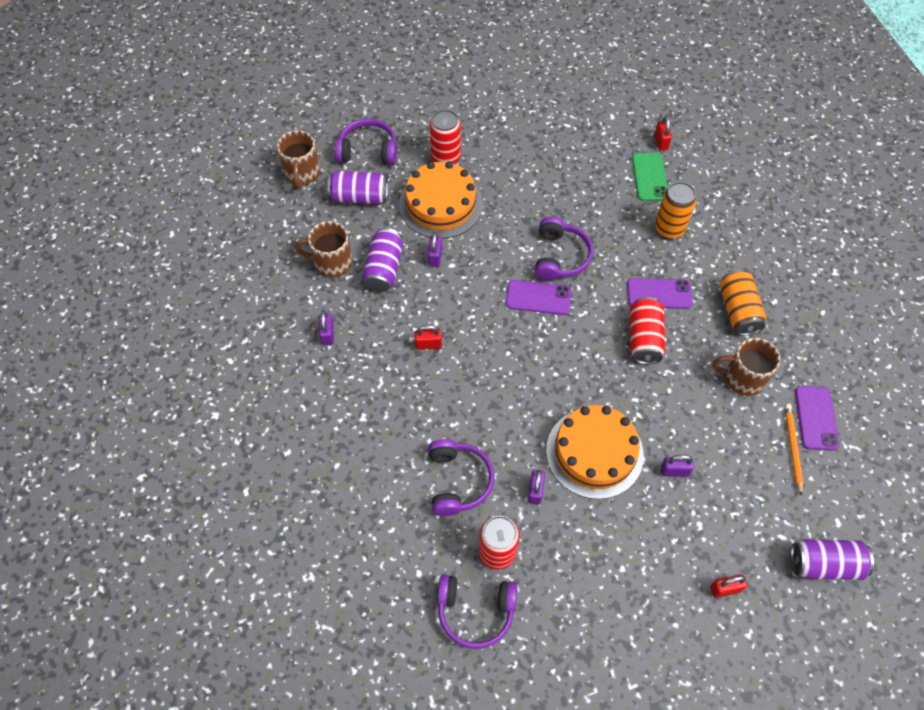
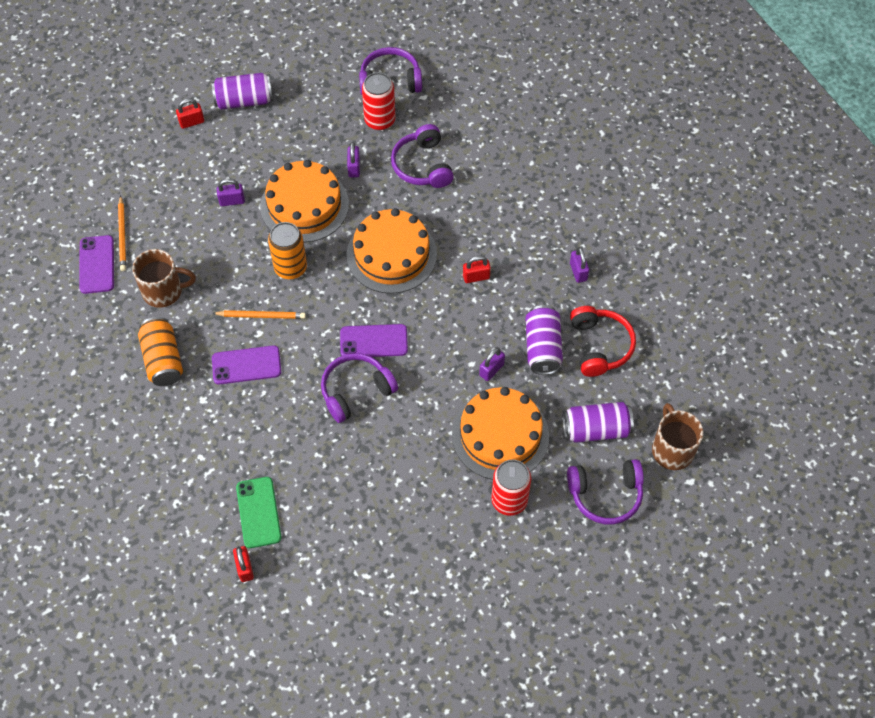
camera: 170 degrees right, 0 degrees up
brown mug [295,221,352,278] -> red headphones [570,306,636,377]
purple padlock [428,232,442,267] -> purple padlock turned 45 degrees clockwise [479,347,505,381]
purple headphones [534,217,593,281] -> purple headphones turned 60 degrees clockwise [321,353,398,423]
red can [630,297,665,364] -> orange pencil [212,310,306,319]
orange can [655,182,697,239] -> orange can moved to [268,222,307,279]
purple can [791,539,874,580] -> purple can moved to [212,73,273,110]
none -> orange cake [347,208,437,294]

